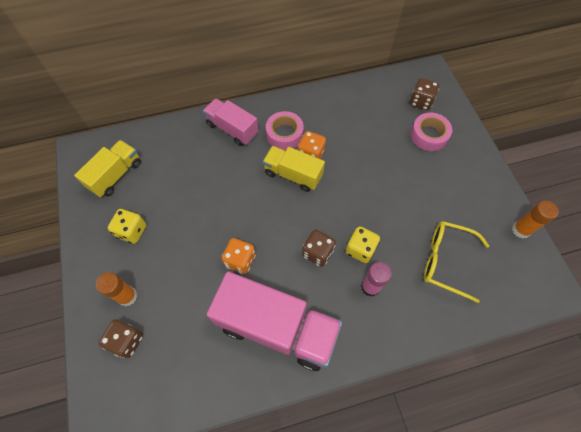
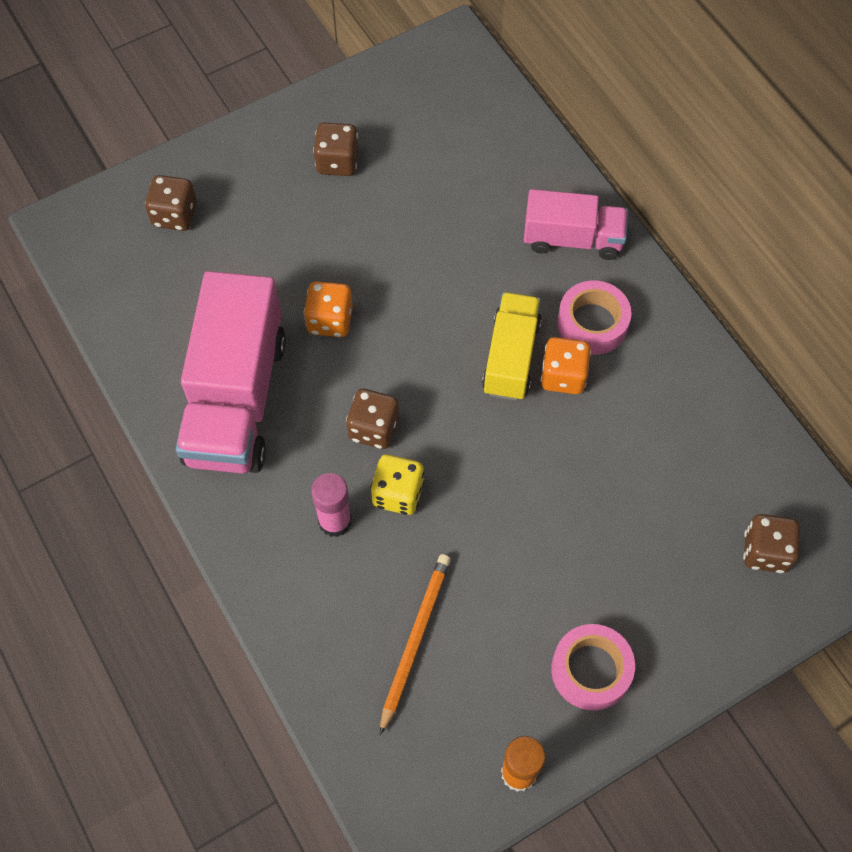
camera: 75 degrees right, 0 degrees up
yellow truck [74,140,141,197] -> none
orange glue stick [96,272,137,306] -> none
yellow dice [108,209,146,244] -> brown dice [313,123,358,176]
pink truck [203,98,258,146] -> pink truck turned 75 degrees clockwise [524,189,628,260]
pink tape [410,113,452,151] -> pink tape moved to [551,624,635,710]
yellow glasses [424,221,489,303] -> orange pencil [380,554,451,735]

